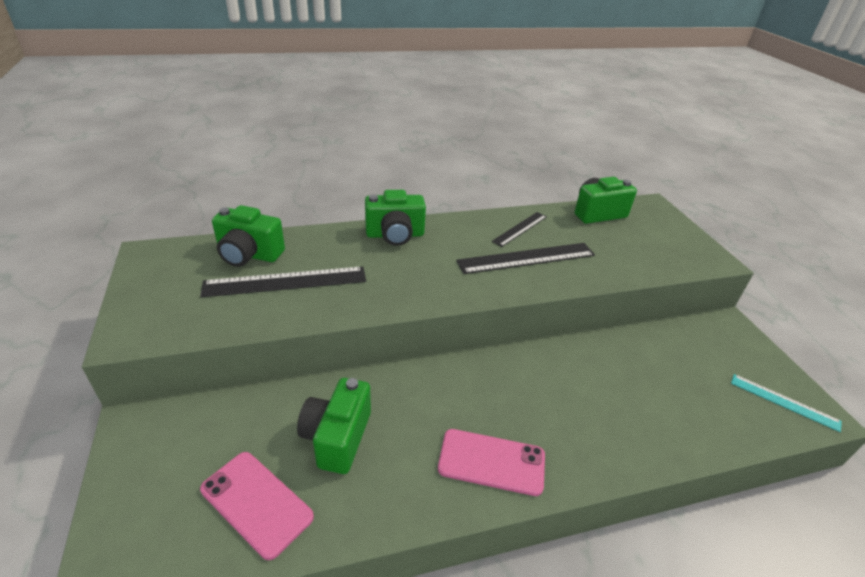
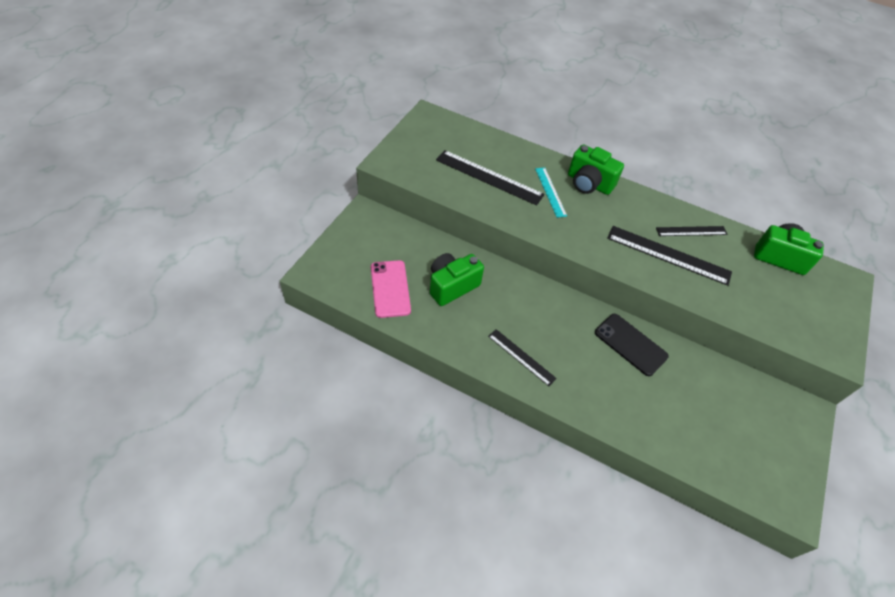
camera: 40 degrees right, 15 degrees up
green camera [212,205,285,267] -> none
pink phone [438,429,545,496] -> black ruler [488,329,557,386]
turquoise ruler [731,374,842,432] -> turquoise ruler moved to [535,167,567,218]
none -> black phone [595,314,668,376]

